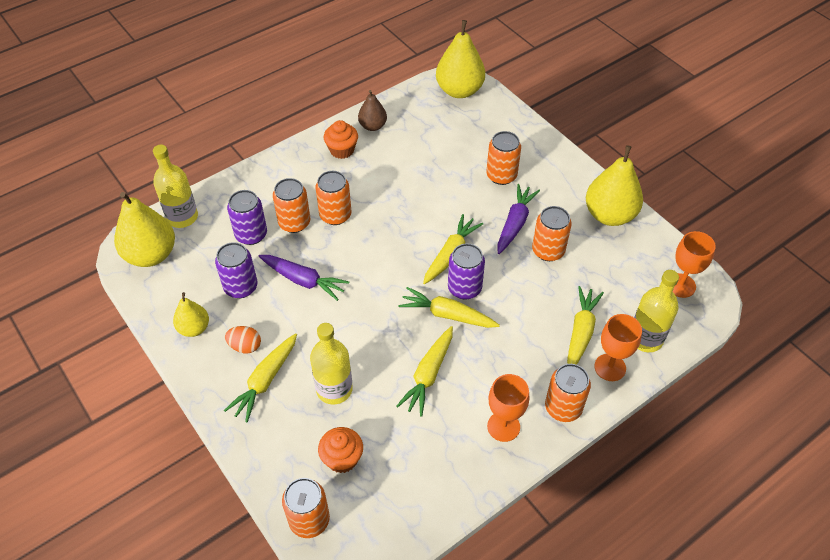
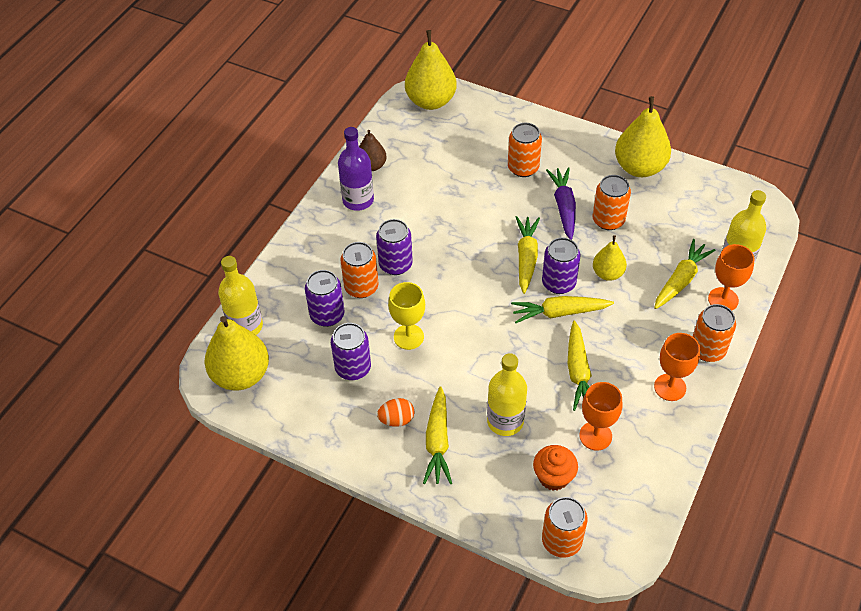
camera: 25 degrees left, 0 degrees up
yellow pear [173,292,209,337] -> yellow pear moved to [593,235,627,281]
purple carrot [259,255,349,301] -> yellow goblet [388,282,425,350]
orange can [316,171,351,225] -> purple can [376,219,413,275]
orange cupcake [324,120,358,159] -> purple bottle [338,127,374,211]
yellow carrot [567,286,604,365] -> yellow carrot turned 45 degrees clockwise [654,239,716,309]
orange goblet [673,231,716,298] -> orange goblet moved to [579,382,623,451]

